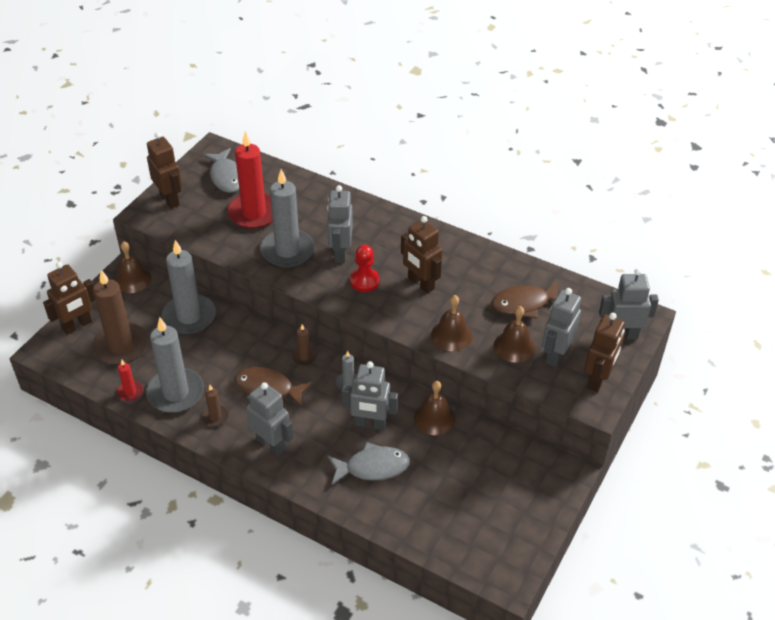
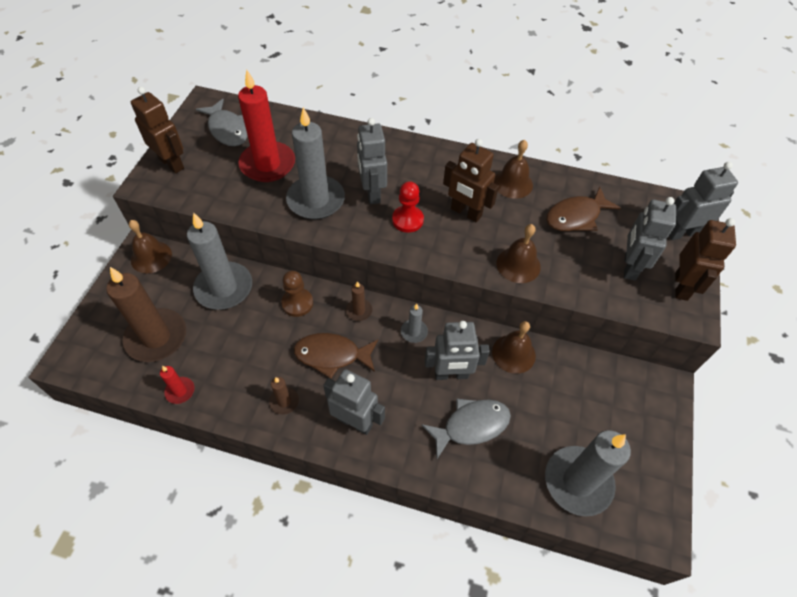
camera: 15 degrees left, 10 degrees up
brown robot [43,262,95,335] -> none
grey candle [146,317,204,413] -> grey candle moved to [545,430,631,516]
brown bell [494,306,535,363] -> brown bell moved to [494,140,533,199]
none -> brown pawn [281,271,313,317]

